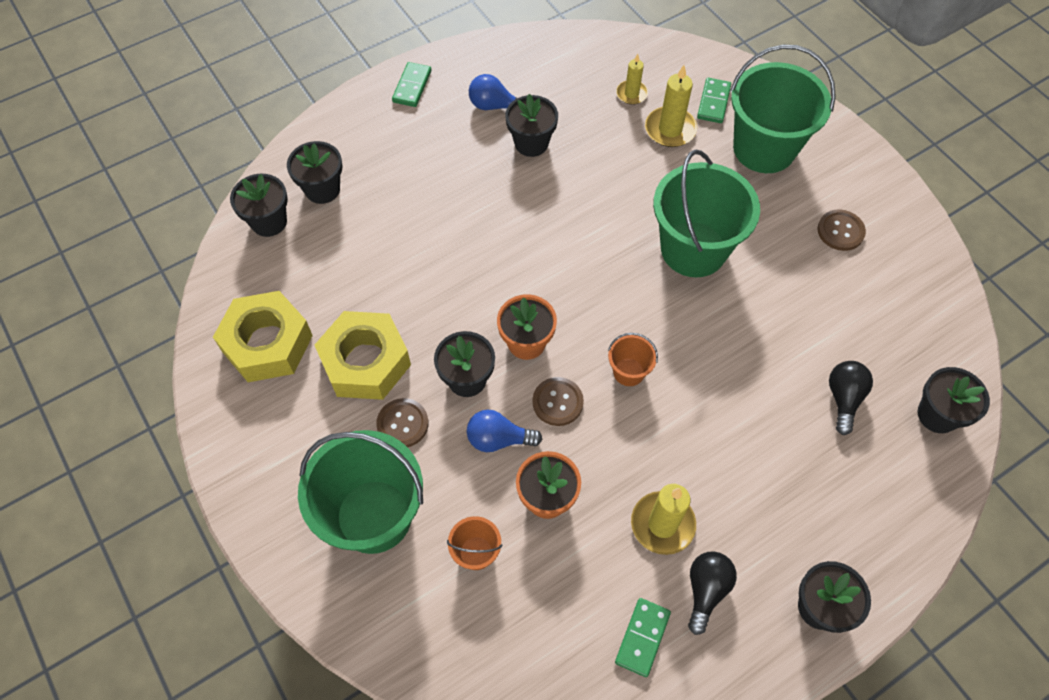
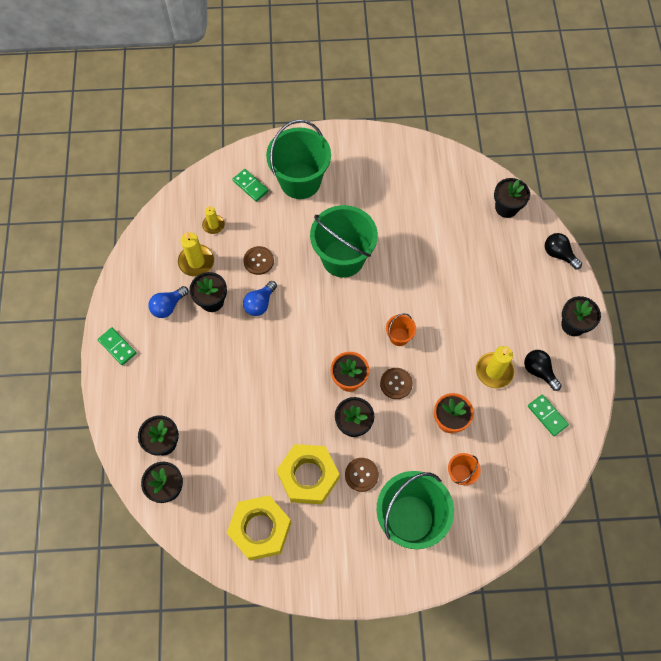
camera: 60 degrees left, 5 degrees up
blue light bulb [467,410,542,452] -> blue light bulb moved to [243,281,277,316]
yellow candle [645,65,697,147] -> yellow candle moved to [178,231,214,277]
brown button [818,210,866,251] -> brown button moved to [243,246,274,275]
black light bulb [829,361,873,435] -> black light bulb moved to [545,233,582,269]

